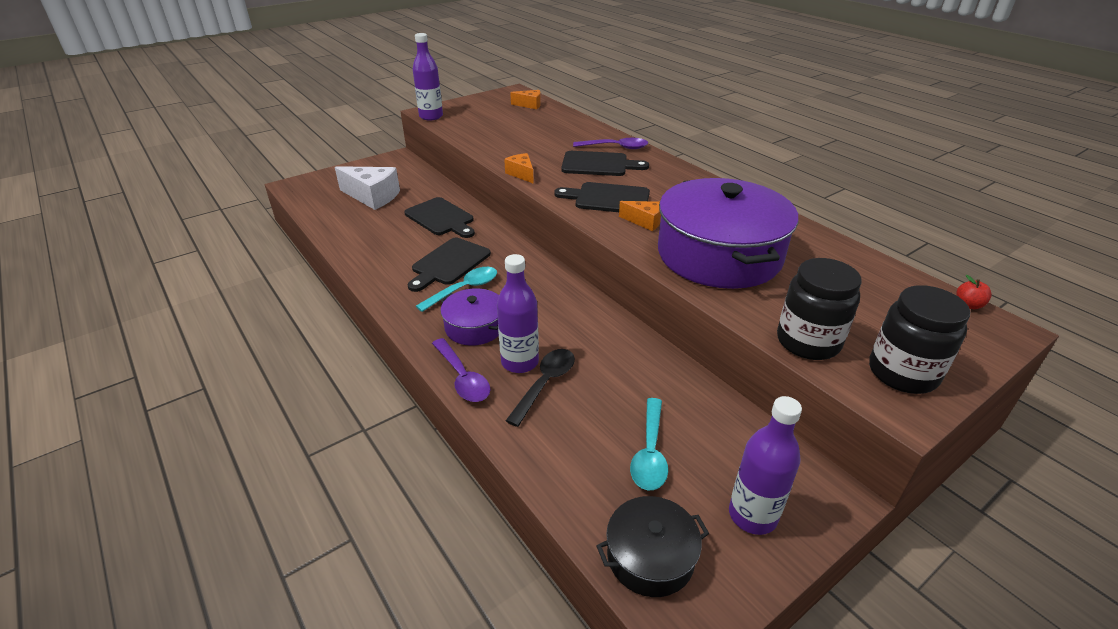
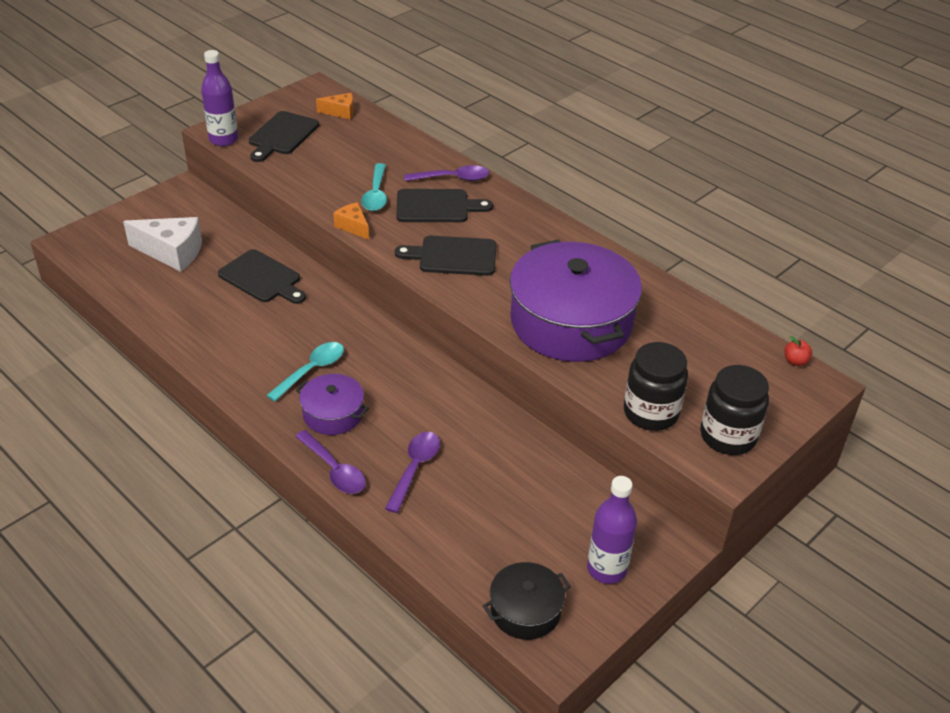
camera: 10 degrees left, 5 degrees up
black cutting board [408,238,491,292] -> black cutting board moved to [249,111,319,162]
purple bottle [497,254,539,373] -> none
black spoon [506,349,575,427] -> purple spoon [385,432,440,513]
orange cheese [619,201,661,231] -> none
turquoise spoon [630,398,668,490] -> turquoise spoon moved to [361,163,387,211]

